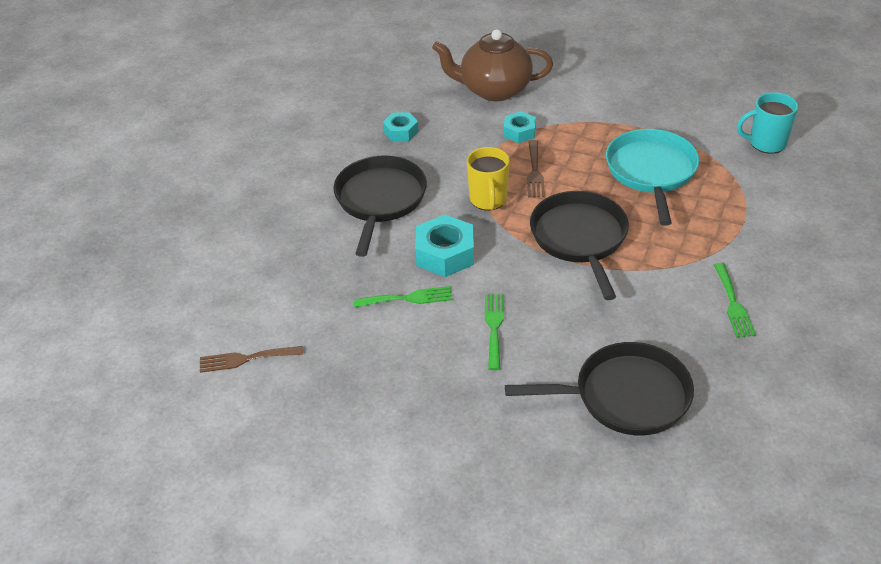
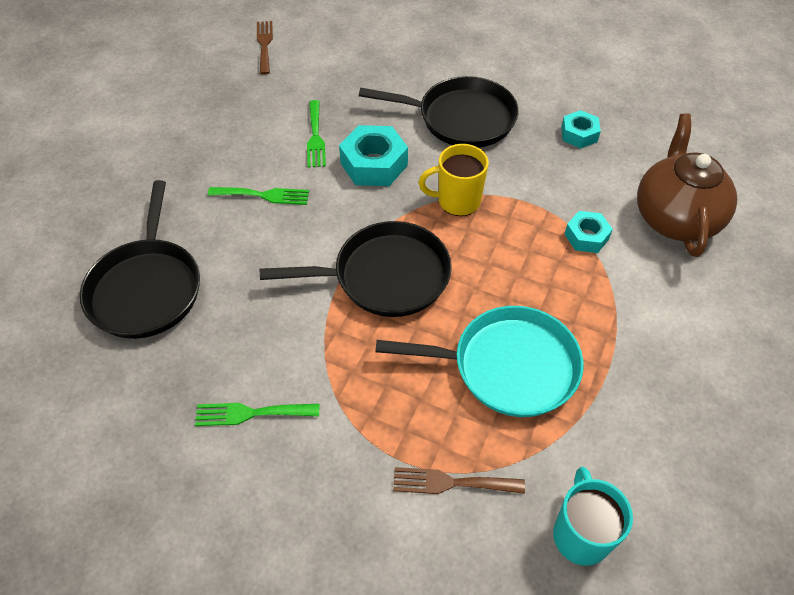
camera: 90 degrees right, 10 degrees up
brown fork [527,140,545,197] -> brown fork moved to [393,467,525,494]

